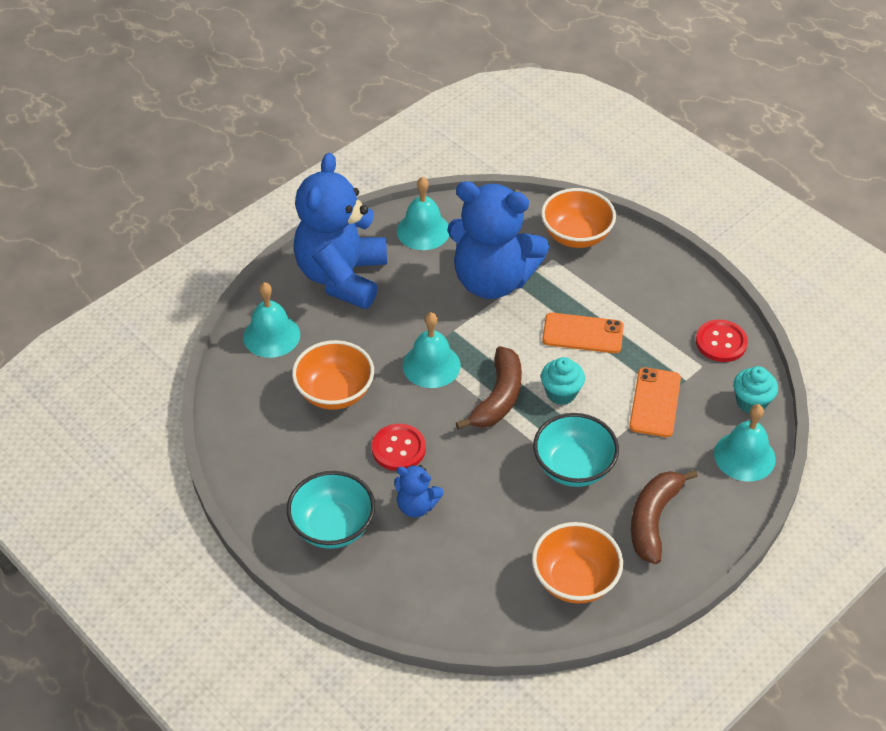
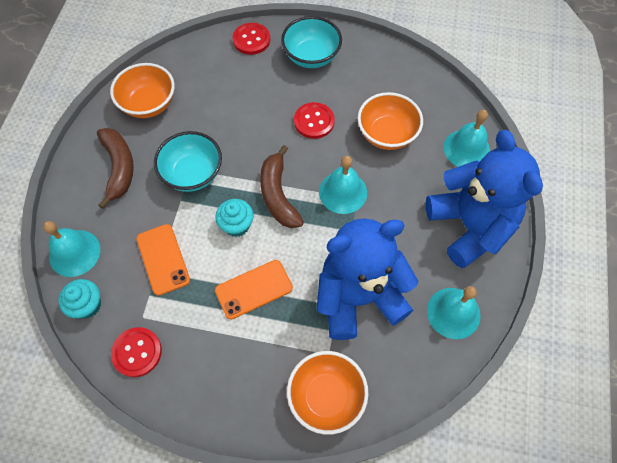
camera: 145 degrees right, 15 degrees up
blue teddy bear [394,465,444,518] -> none
none -> red button [232,23,270,55]

